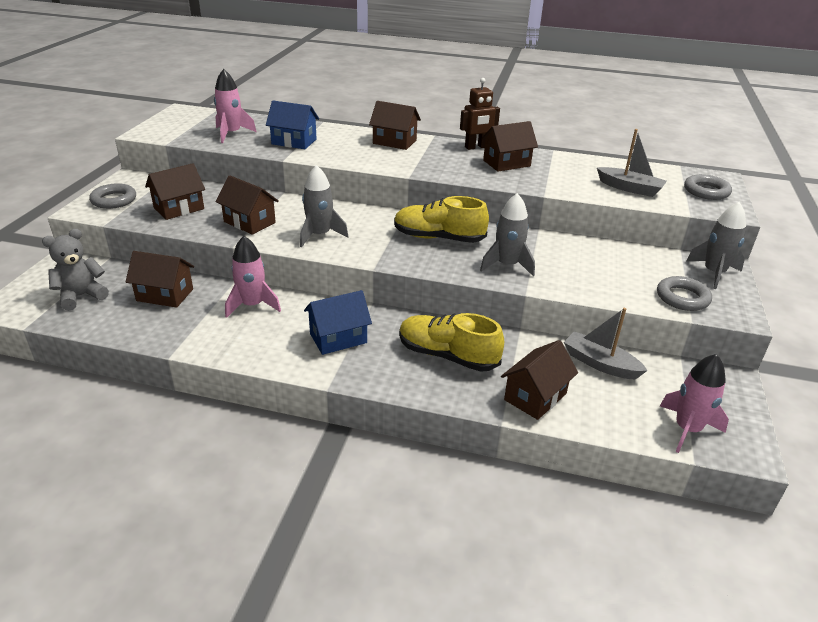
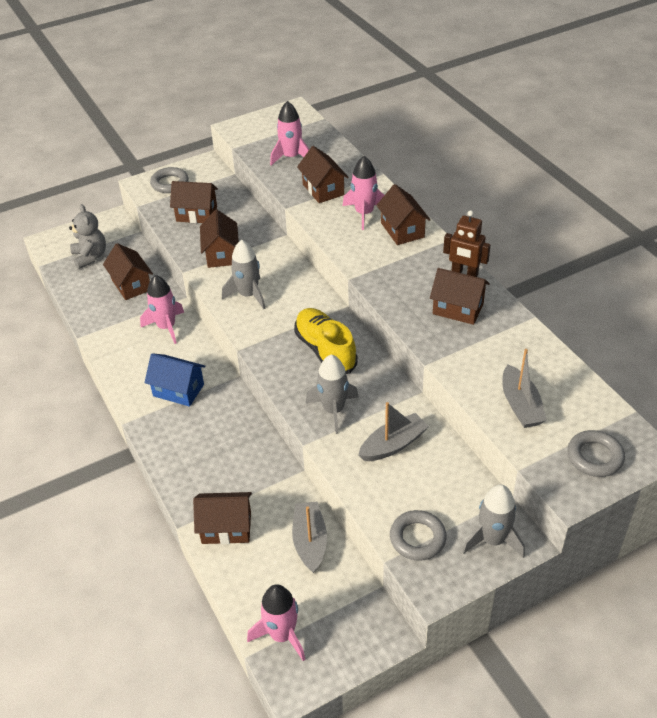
camera: 50 degrees right, 10 degrees up
grey teddy bear [42,229,109,311] -> grey teddy bear turned 60 degrees clockwise [69,204,106,269]
blue house [266,101,319,149] -> brown house [297,146,349,203]
yellow shoe [399,313,504,372] -> none
none -> pink rocket [343,156,384,230]
none -> grey boat [358,402,429,461]

